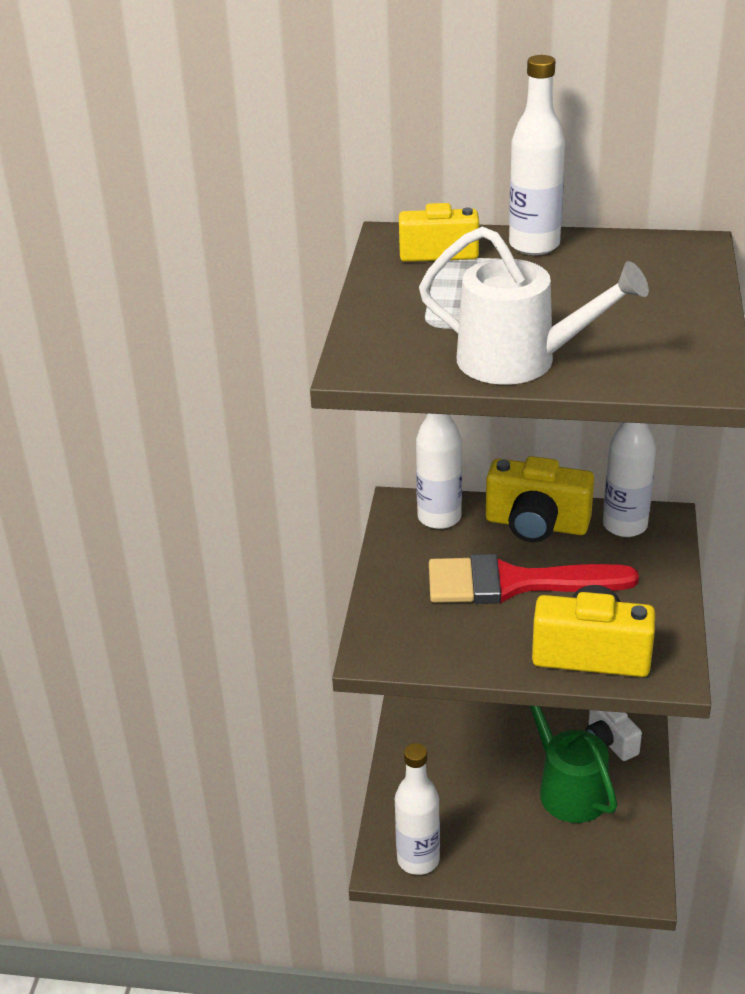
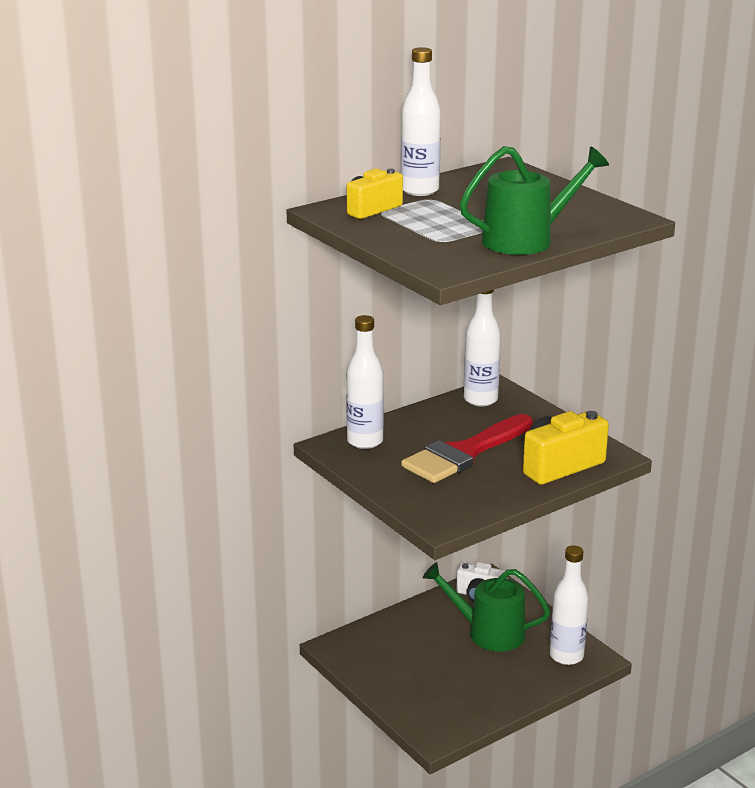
camera: 45 degrees left, 10 degrees down
white bottle [395,743,440,875] -> white bottle moved to [550,545,589,665]
white watering can [419,226,649,385] -> green watering can [460,146,609,255]
yellow camera [486,456,594,542] -> none

